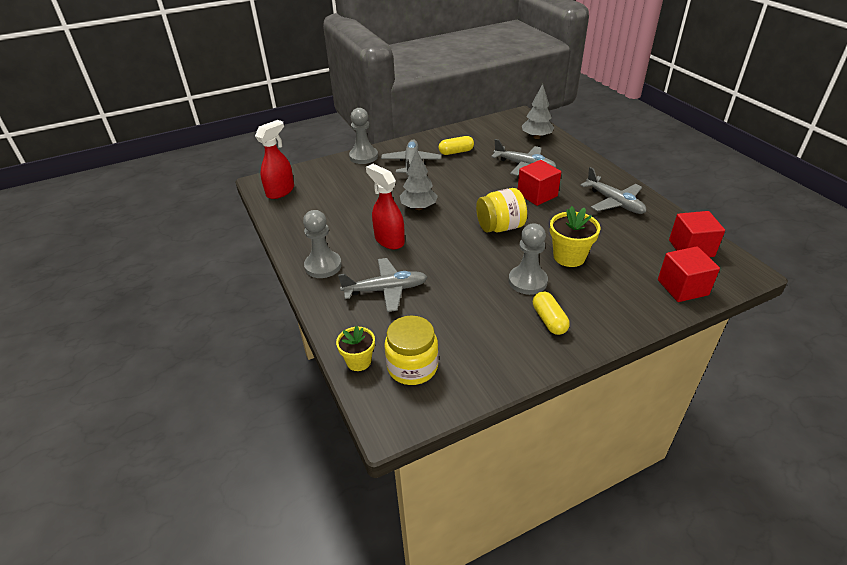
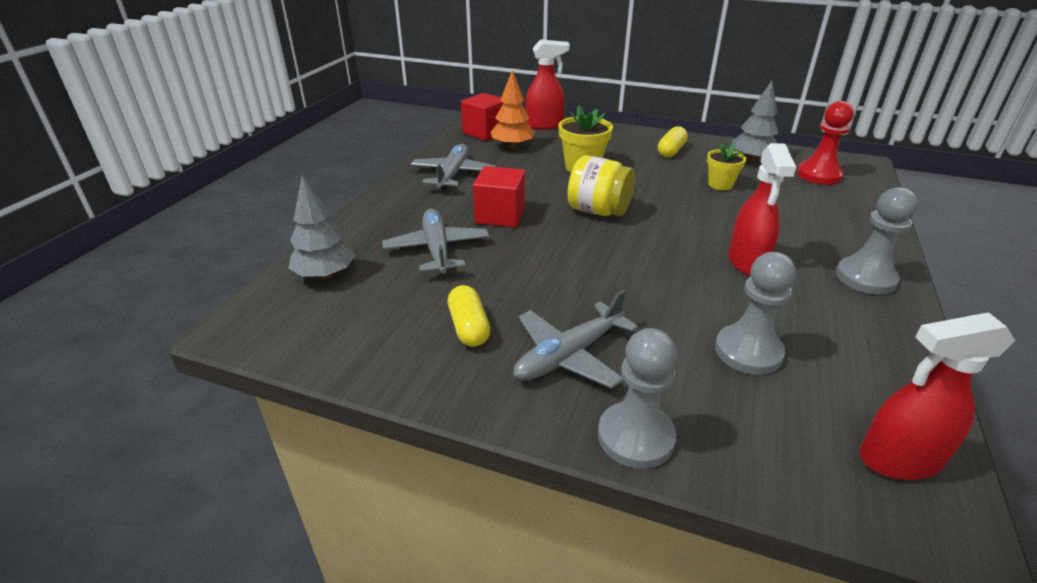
camera: 135 degrees left, 5 degrees down
yellow flower pot [336,326,375,371] -> yellow flower pot moved to [707,143,746,190]
grey plane [338,258,428,312] -> none
yellow jar [384,316,439,385] -> red pawn [797,101,854,185]
grey tree [400,149,438,210] -> grey tree moved to [732,81,778,162]
yellow capsule [438,136,474,155] -> yellow capsule turned 45 degrees clockwise [448,285,490,347]
grey pawn [509,223,548,295] -> grey pawn moved to [715,252,796,375]
red cube [658,246,720,302] -> red spray bottle [525,39,570,130]
none -> orange tree [491,70,535,149]

